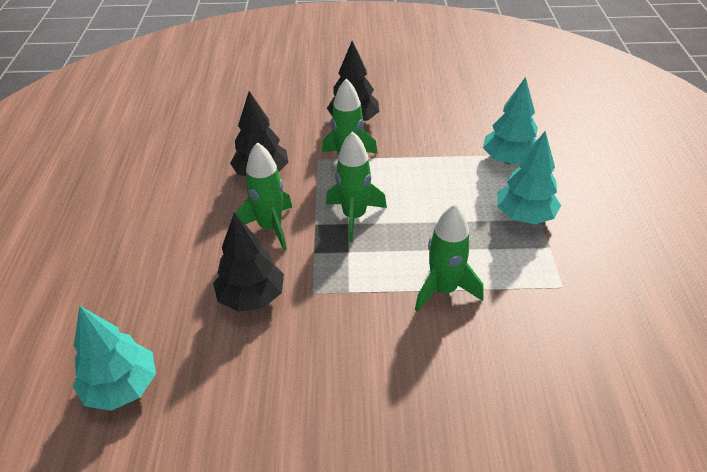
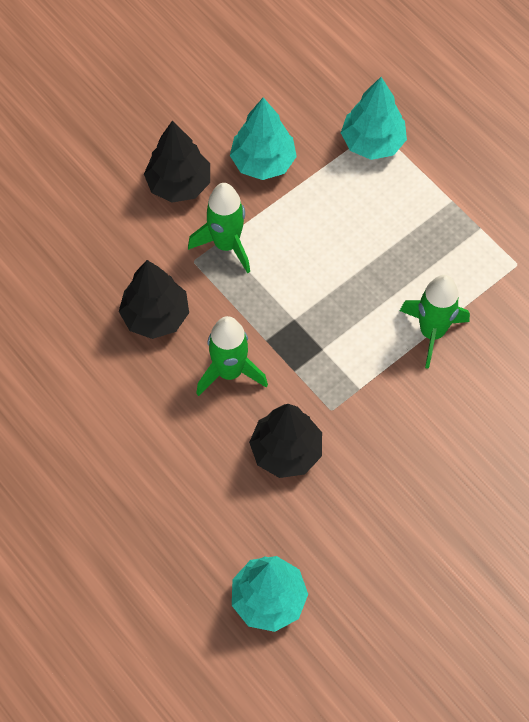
camera: 40 degrees left, 20 degrees up
green rocket [326,131,387,242] -> none
turquoise tree [497,131,561,224] -> turquoise tree moved to [230,97,297,180]

